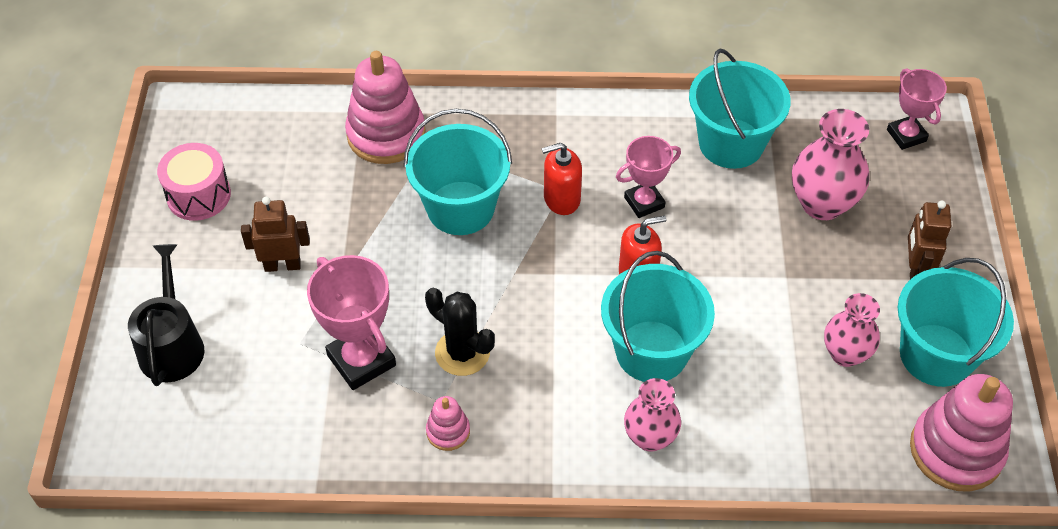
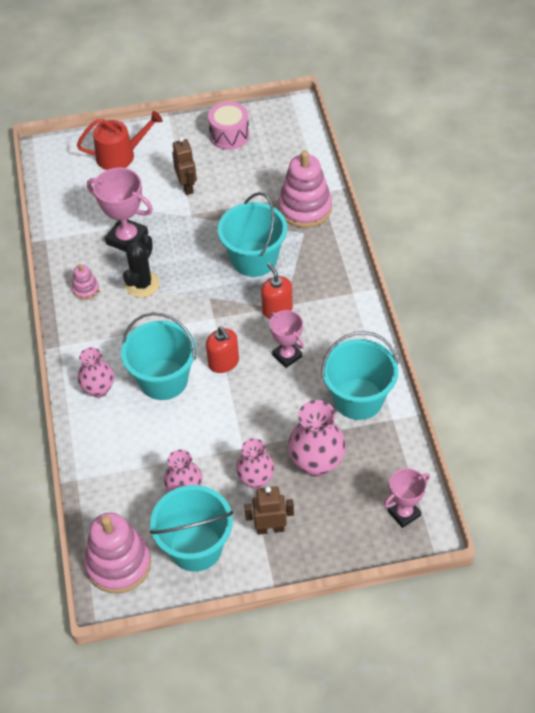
camera: 80 degrees right, 0 degrees up
black watering can [128,244,204,386] -> red watering can [77,111,163,170]
pink trophy [307,255,396,390] -> pink trophy turned 75 degrees clockwise [87,167,153,252]
none -> pink vase [236,438,274,489]

